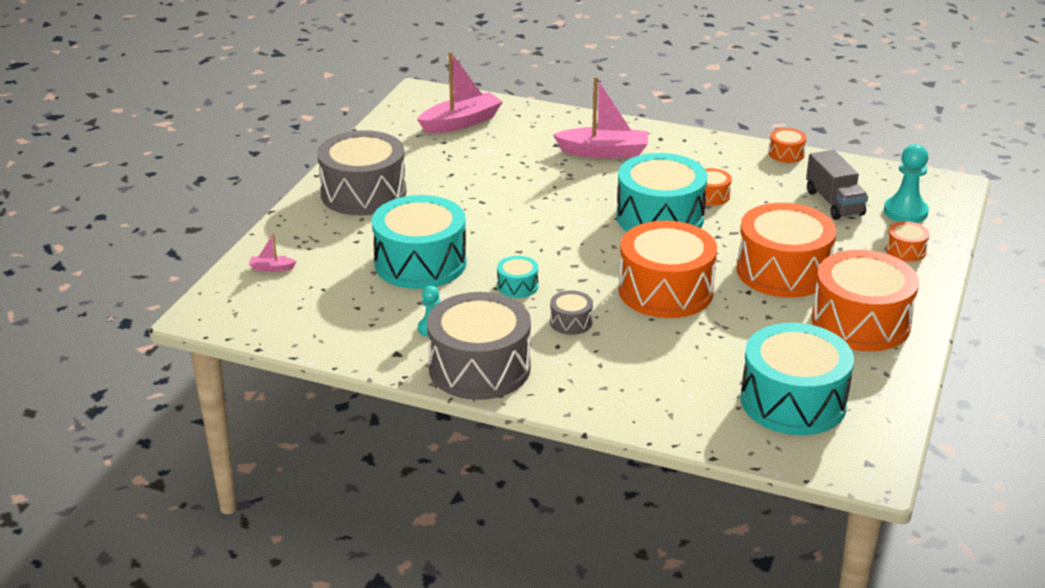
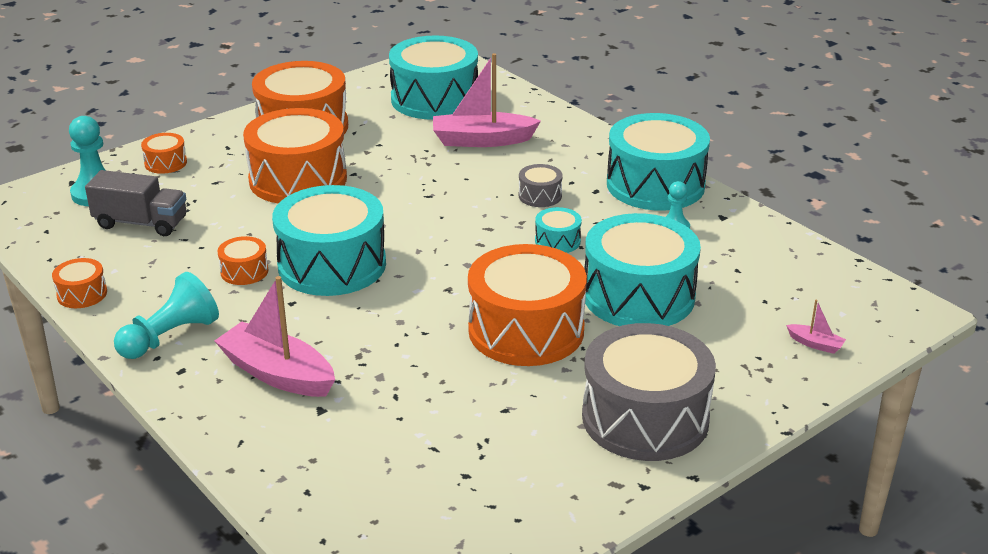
camera: 150 degrees left, 0 degrees up
pink boat [417,51,503,133] -> pink boat moved to [433,53,541,147]
grey drum [427,292,531,400] -> turquoise drum [607,113,710,211]
orange drum [619,221,717,318] -> orange drum moved to [468,244,587,366]
grey truck [806,150,868,220] -> grey truck turned 90 degrees clockwise [85,170,186,236]
none -> turquoise pawn [114,272,219,359]

